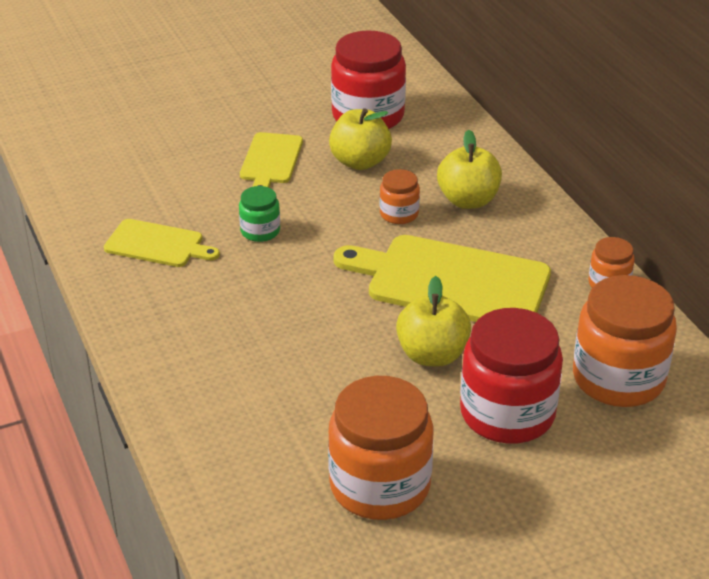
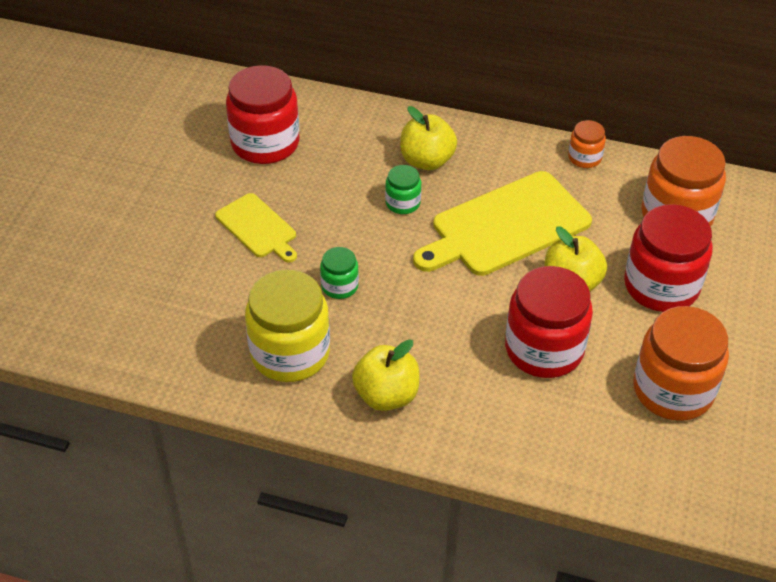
camera: 50 degrees left, 10 degrees up
yellow cutting board [104,219,220,267] -> yellow jar [245,270,330,382]
yellow apple [329,108,392,170] -> yellow apple moved to [352,340,419,411]
orange jar [380,169,420,224] -> green jar [385,165,421,214]
none -> red jar [505,266,593,378]

